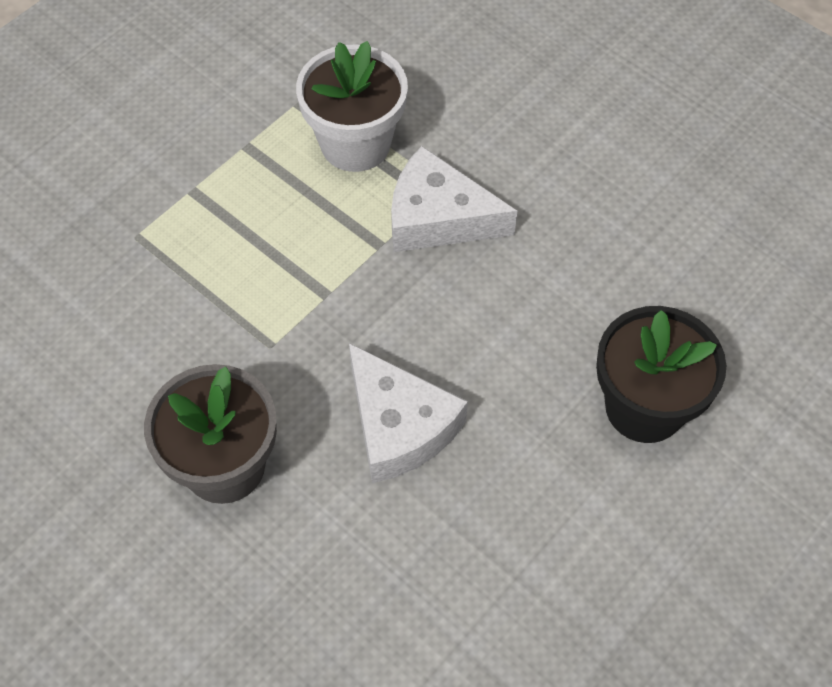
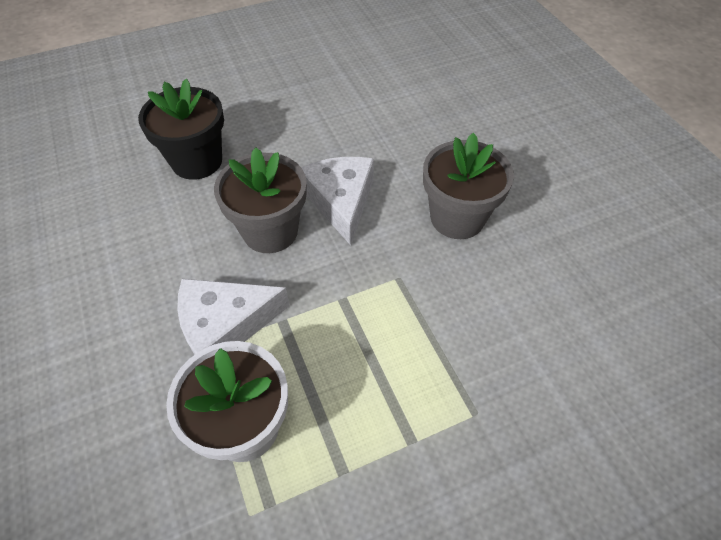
camera: 155 degrees left, 5 degrees down
white cheese [391,146,517,252] -> white cheese turned 120 degrees clockwise [177,279,290,355]
none -> grey flower pot [214,148,307,253]

